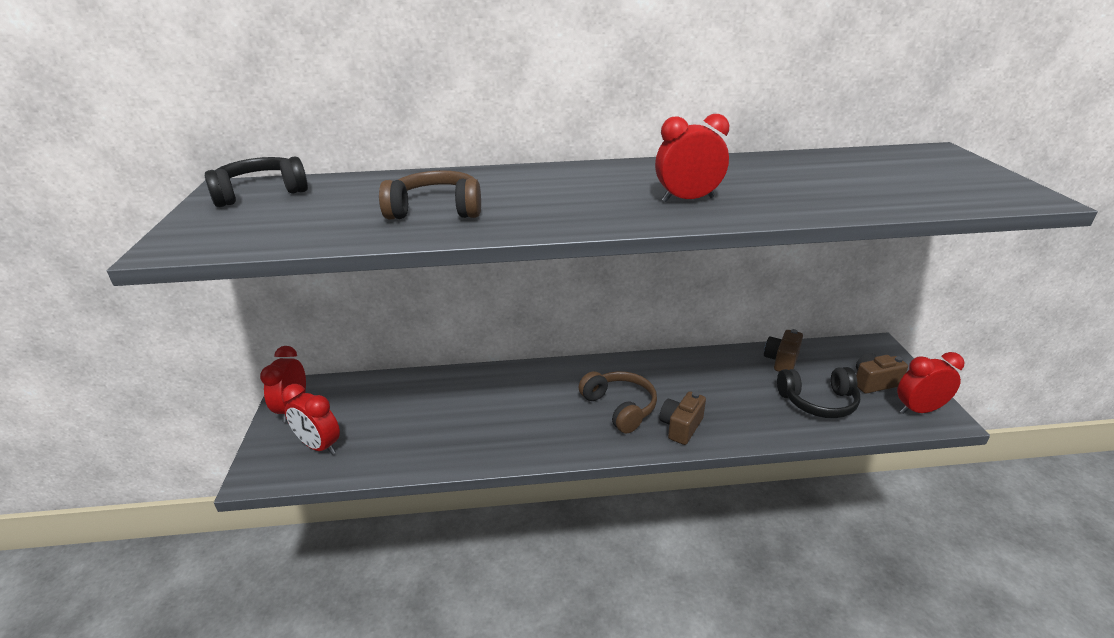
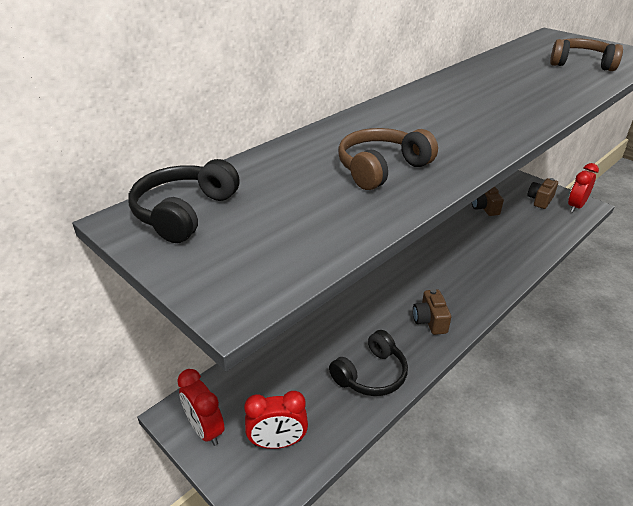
camera: 40 degrees left, 5 degrees up
brown headphones [578,371,657,433] -> brown headphones moved to [550,38,623,71]
red clock [655,114,729,202] -> none
brown camera [659,391,706,445] -> brown camera moved to [413,289,451,335]
black headphones [777,367,860,418] -> black headphones moved to [329,330,408,396]

